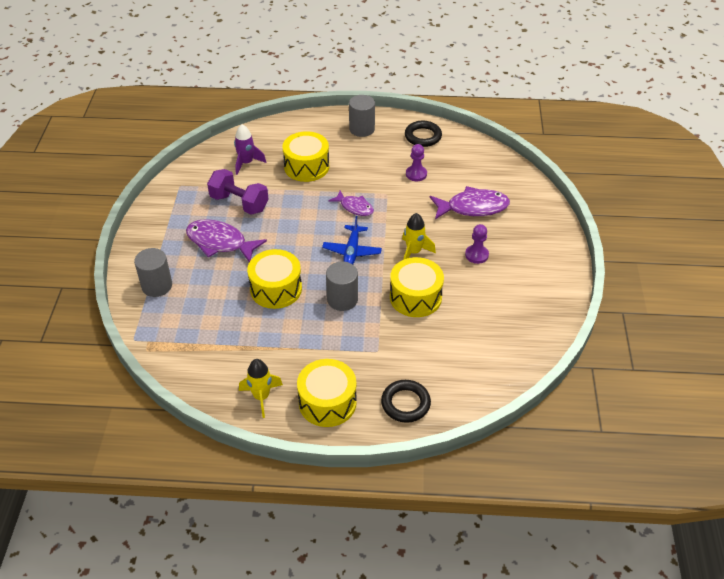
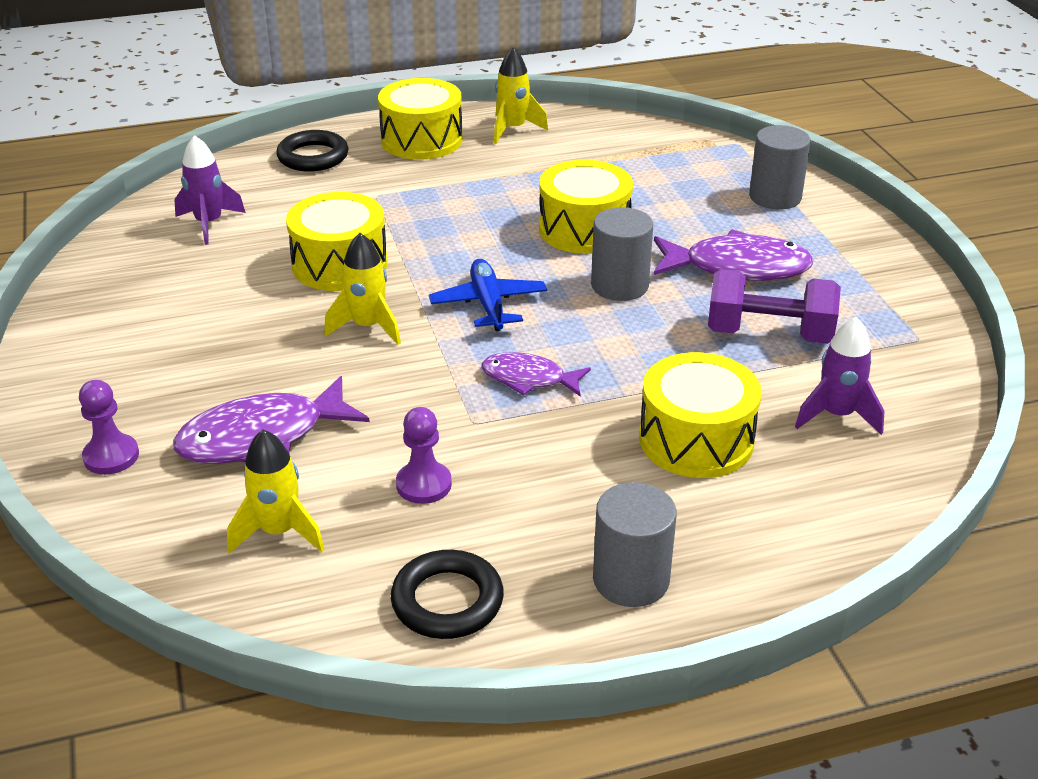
camera: 160 degrees right, 10 degrees down
grey cylinder [326,262,358,311] -> grey cylinder moved to [591,207,653,301]
purple pawn [465,224,489,264] -> purple pawn moved to [79,380,139,475]
none -> purple rocket [174,135,246,245]
none -> yellow rocket [227,429,324,553]

